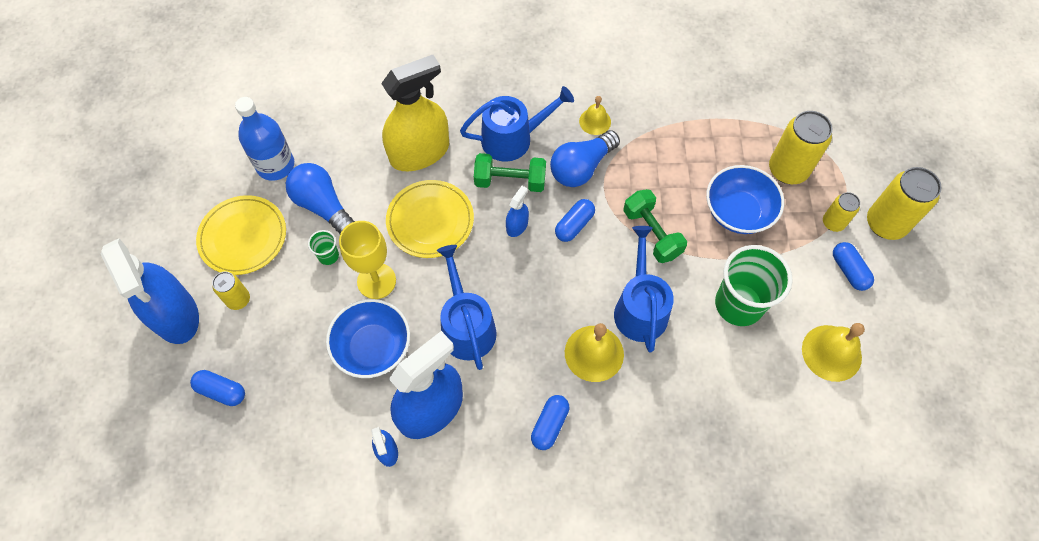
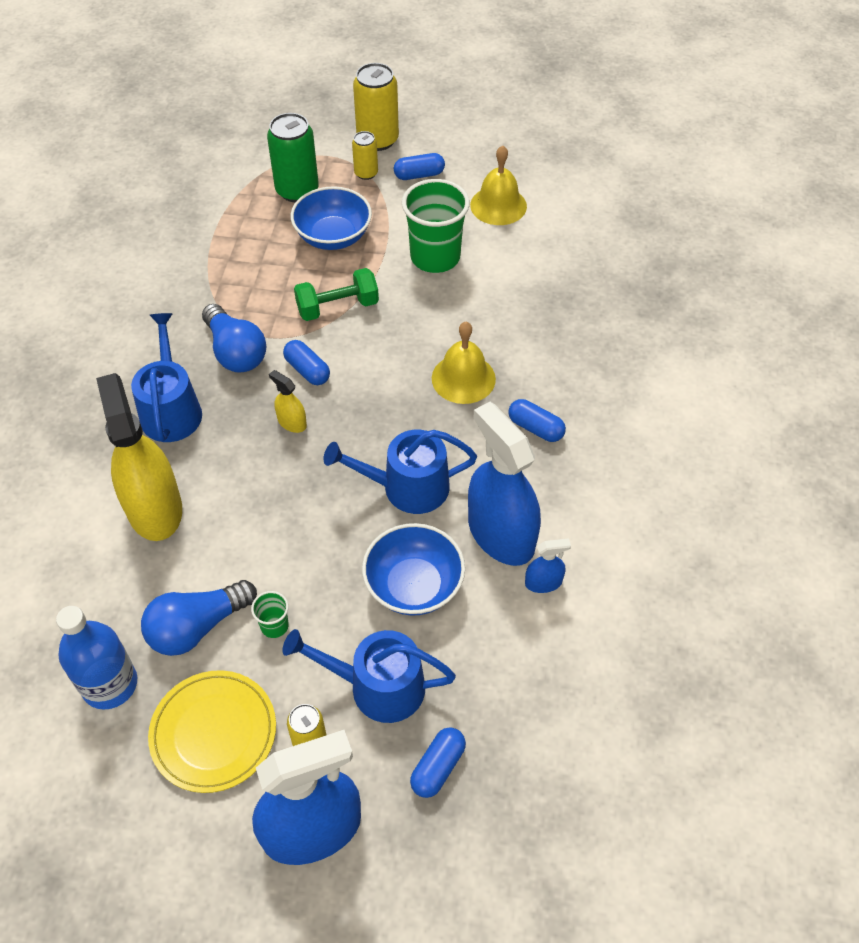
camera: 80 degrees left, 10 degrees down
yellow goblet [339,221,396,299] -> none
yellow plate [386,180,474,258] -> none
green dumbbell [474,153,546,192] -> none
blue spray bottle [506,186,529,237] -> yellow spray bottle [269,370,307,433]
yellow bell [579,96,611,135] -> none
blue watering can [614,226,674,352] -> blue watering can moved to [283,629,456,723]
yellow can [769,111,832,184] -> green can [267,113,319,202]

